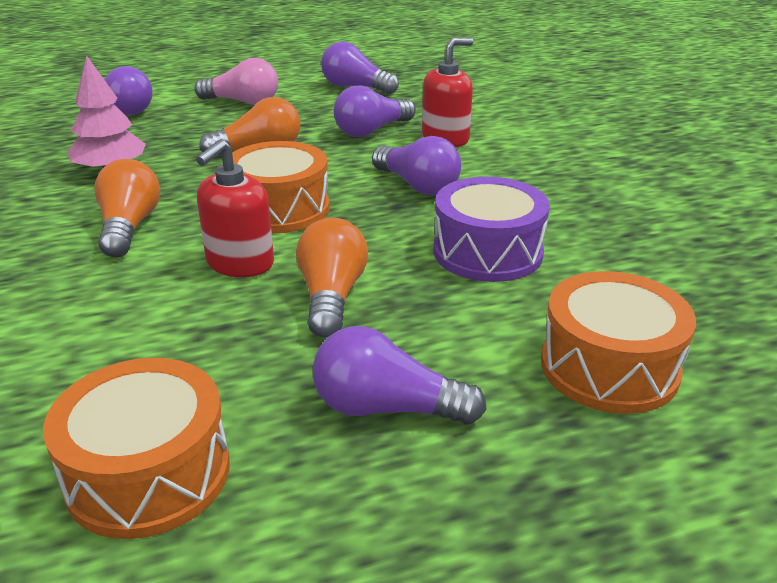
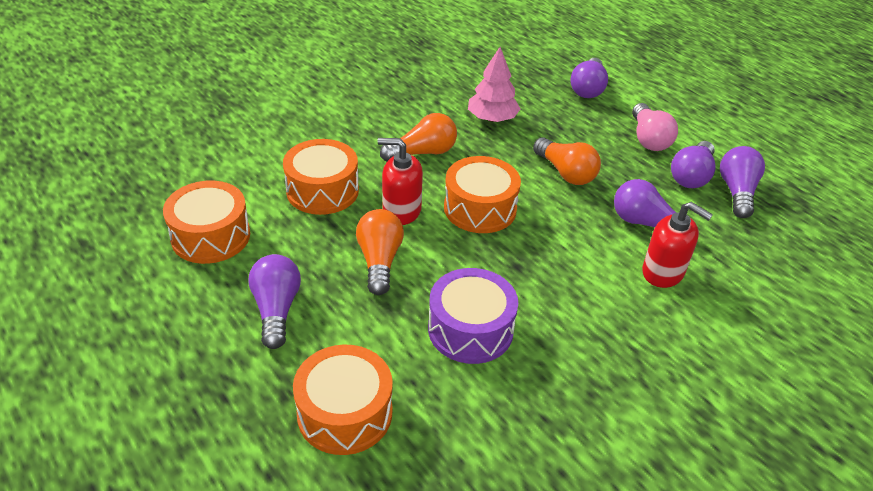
camera: 70 degrees right, 10 degrees up
orange light bulb [296,217,368,338] -> orange light bulb turned 75 degrees counterclockwise [356,209,404,295]
purple light bulb [372,136,461,195] -> purple light bulb moved to [671,141,715,188]
none -> orange drum [283,139,359,215]

